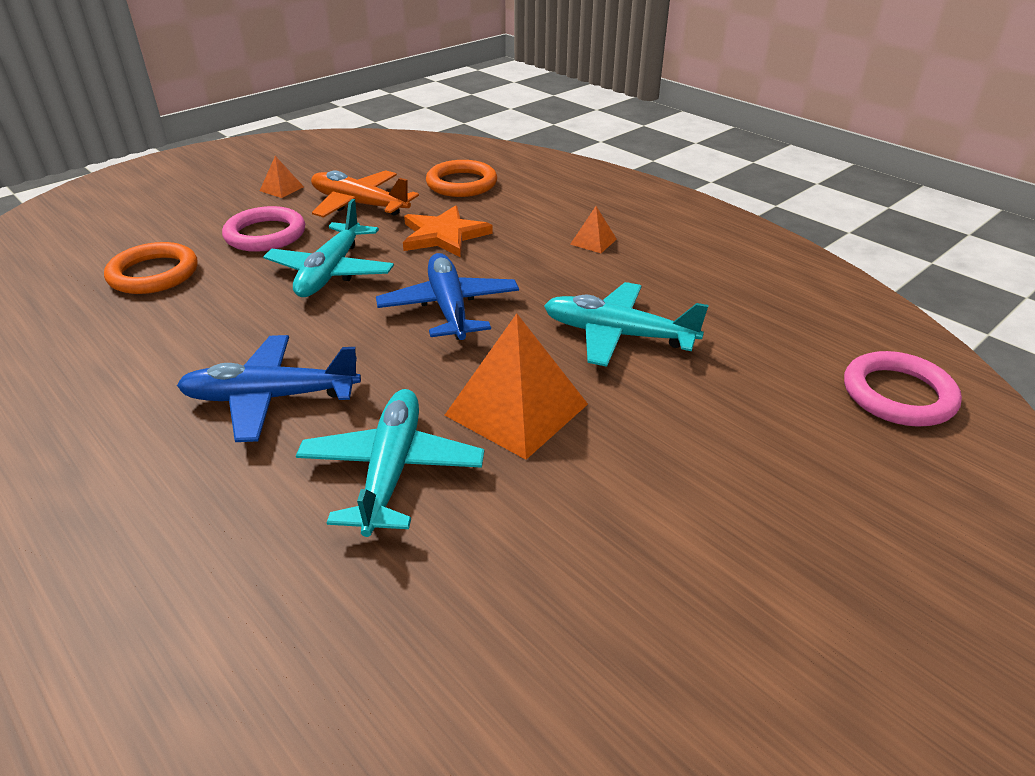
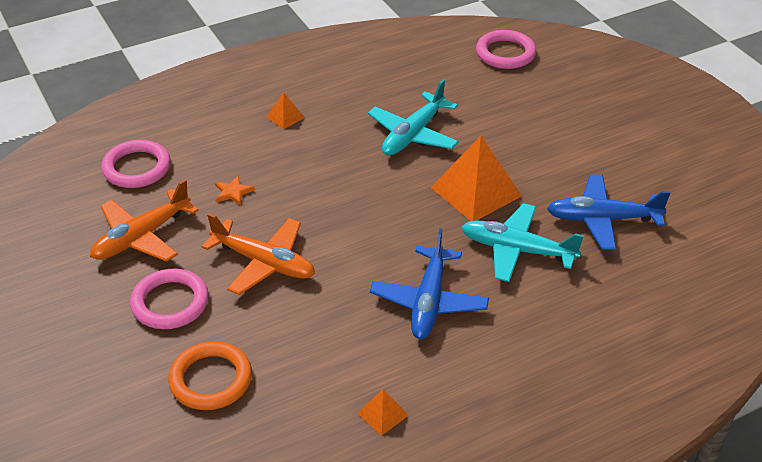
camera: 75 degrees left, 5 degrees up
orange pyramid [260,156,304,198] -> orange pyramid moved to [357,389,409,436]
turquoise plane [263,199,394,297] -> orange plane [201,213,315,295]
blue plane [376,253,519,340] -> blue plane moved to [547,174,670,250]
orange star [403,205,493,258] -> orange star [215,175,255,205], size x0.51
orange ring [426,160,497,197] -> pink ring [101,140,171,188]

